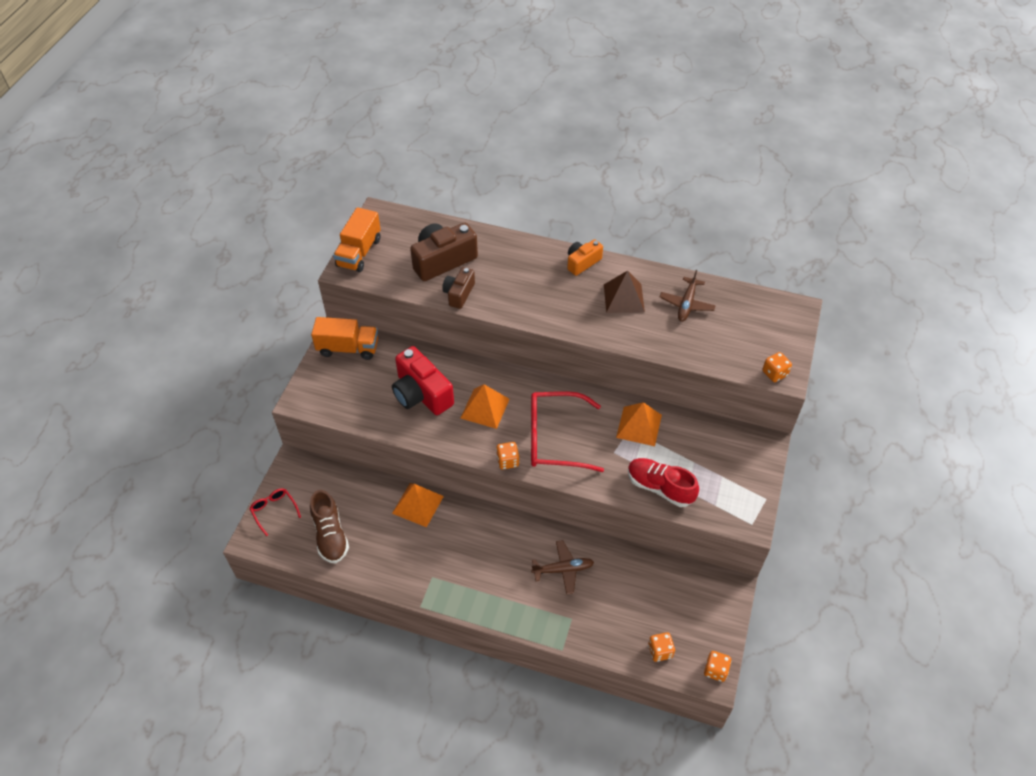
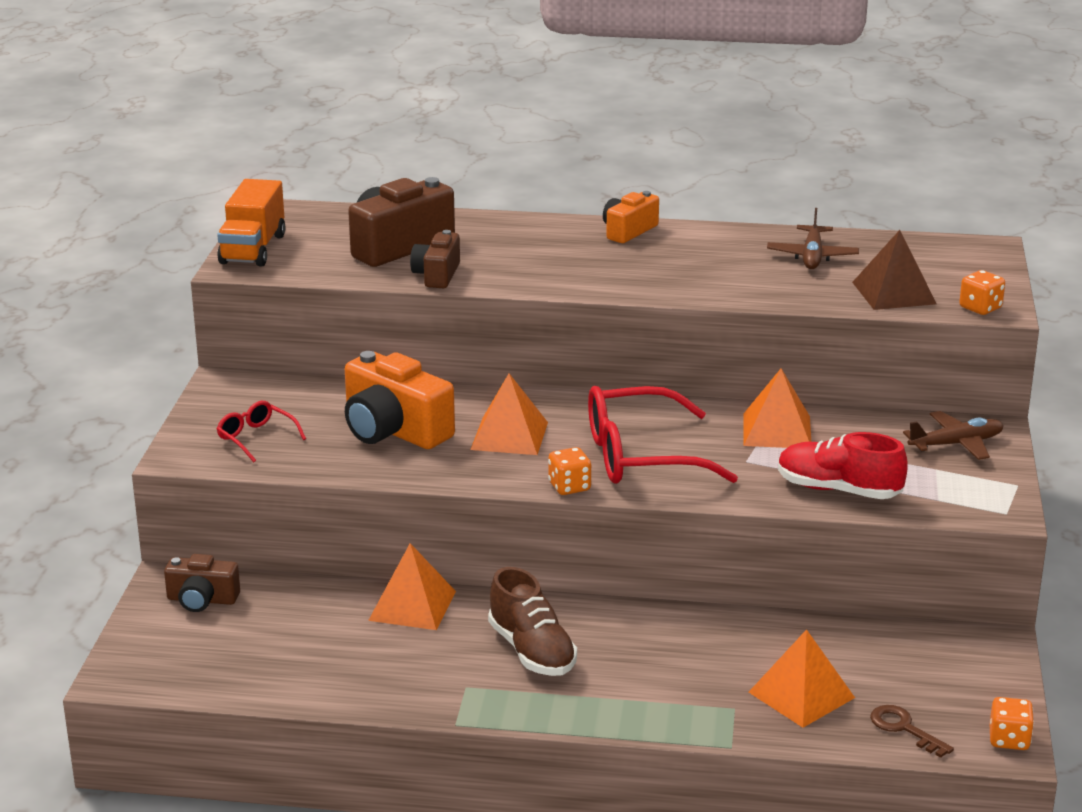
camera: 10 degrees left, 25 degrees down
red glasses [250,488,301,536] -> red glasses moved to [217,401,306,462]
brown shoe [310,490,349,563] -> brown shoe moved to [488,567,577,676]
orange truck [311,317,378,360] -> none
red camera [392,346,454,415] -> orange camera [345,351,455,449]
brown plane [531,540,594,595] -> brown plane moved to [903,411,1004,460]
brown pyramid [604,271,645,313] -> brown pyramid moved to [852,230,936,310]
orange dice [648,632,675,662] -> brown key [870,705,954,758]
none -> brown camera [164,554,240,612]
none -> orange pyramid [749,629,855,728]

